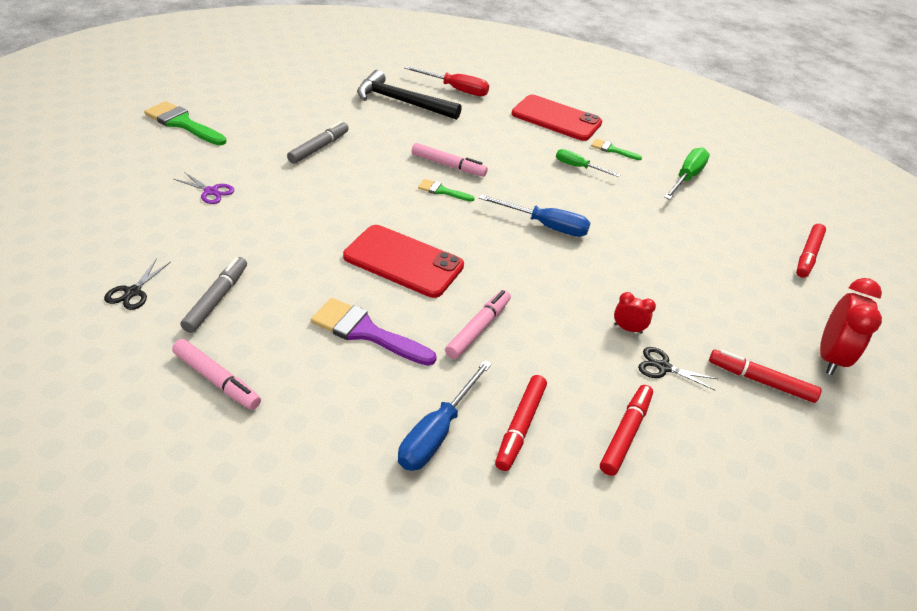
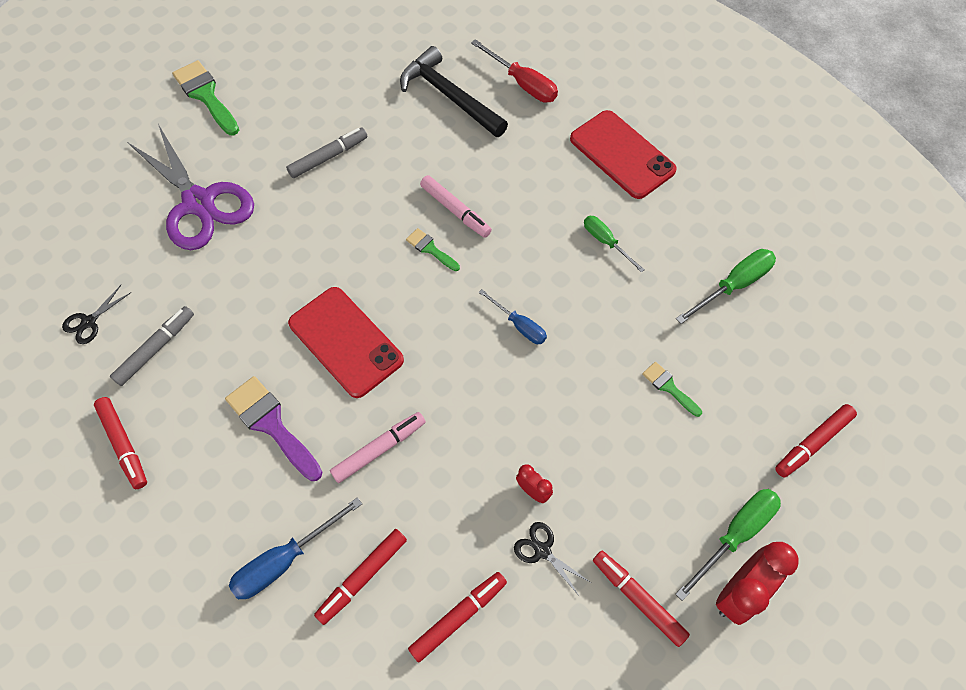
camera: 25 degrees right, 20 degrees up
pink marker [172,339,261,410] -> red marker [94,397,147,489]
purple scissors [174,172,235,204] -> purple scissors [128,124,254,250], size x2.49
blue screwdriver [479,194,590,237] -> blue screwdriver [479,289,547,344], size x0.66
green brush [591,139,642,160] -> green brush moved to [642,362,702,417]
none -> green screwdriver [676,489,781,601]

